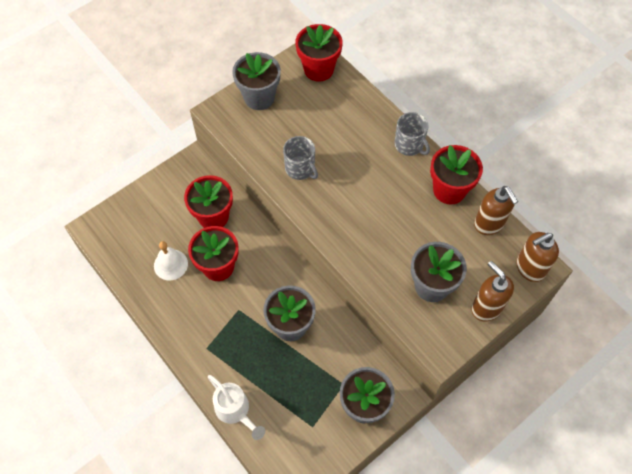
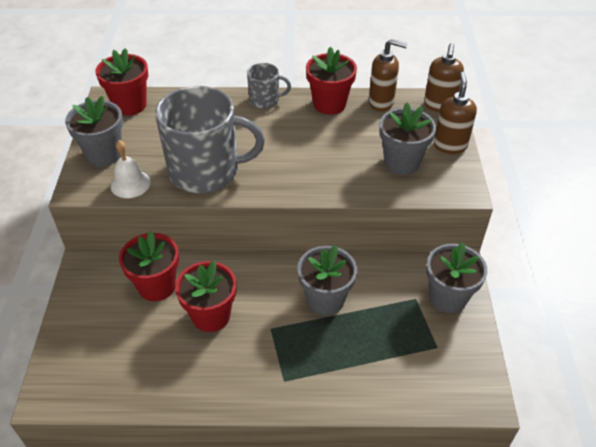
camera: 50 degrees left, 15 degrees down
white bell [154,241,188,280] -> white bell moved to [111,140,151,198]
white watering can [208,375,265,440] -> none
grey mug [283,136,318,180] -> grey mug [155,86,265,193], size x2.08
brown soap dispenser [471,261,514,321] -> brown soap dispenser turned 90 degrees clockwise [434,72,477,154]

